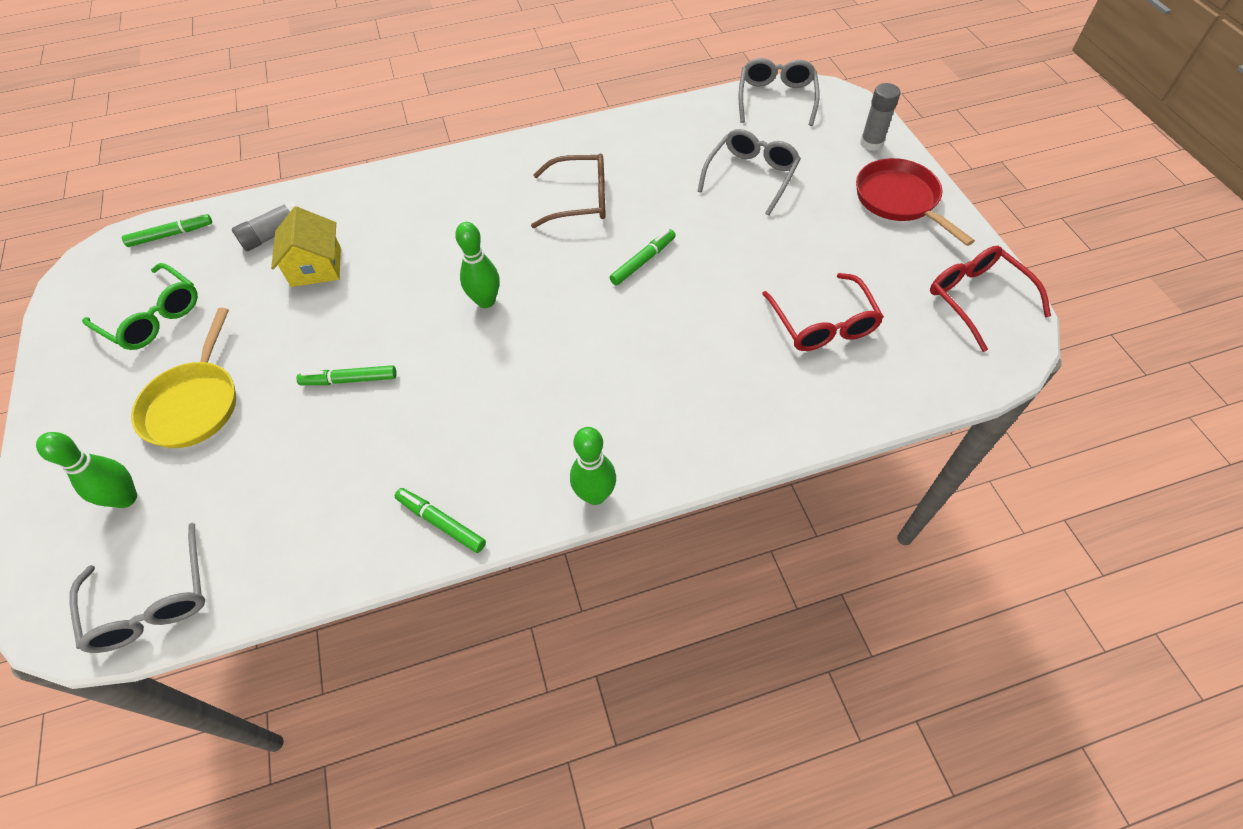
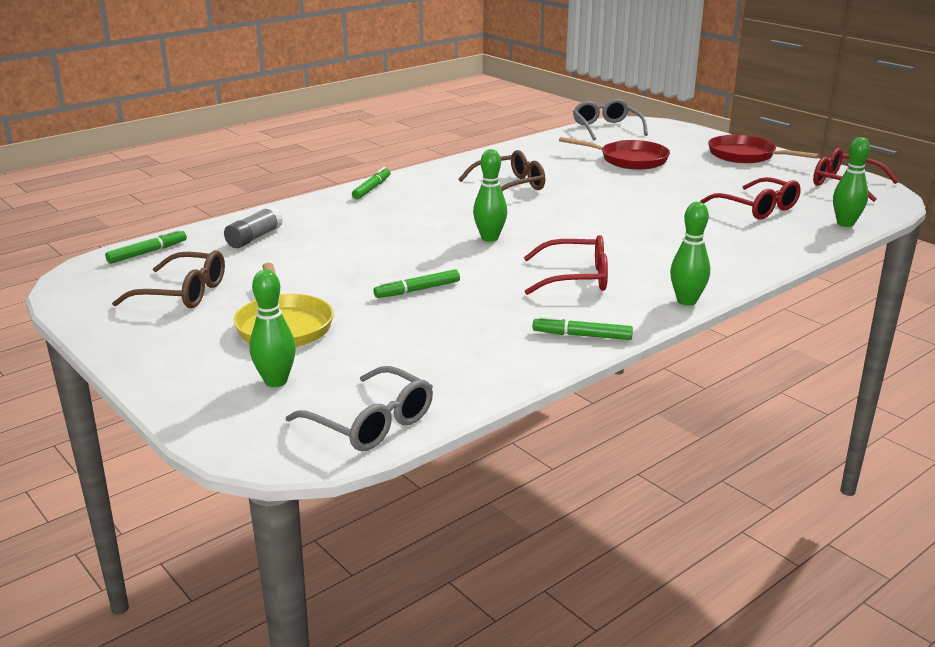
camera: 25 degrees left, 30 degrees down
green glasses [82,263,198,350] -> brown glasses [112,251,225,308]
yellow house [271,206,341,287] -> none
green marker [610,229,676,286] -> green marker moved to [352,167,391,200]
grey glasses [697,129,801,216] -> red pan [559,137,670,170]
grey glue stick [860,83,900,151] -> none
none -> red glasses [524,235,608,295]
none -> green bowling pin [833,137,870,227]

